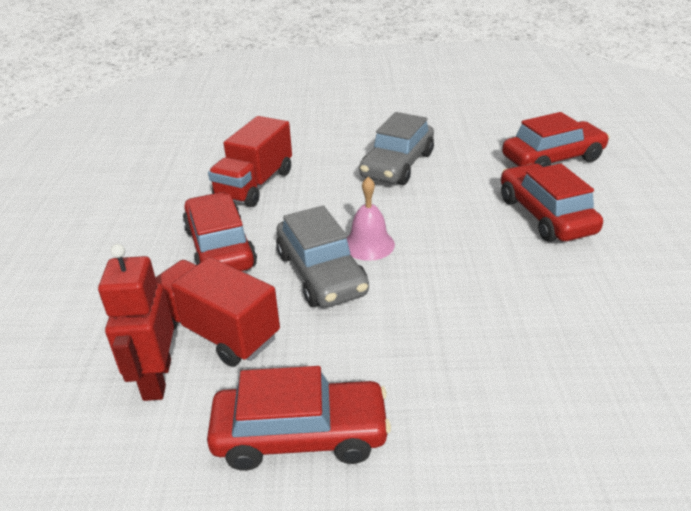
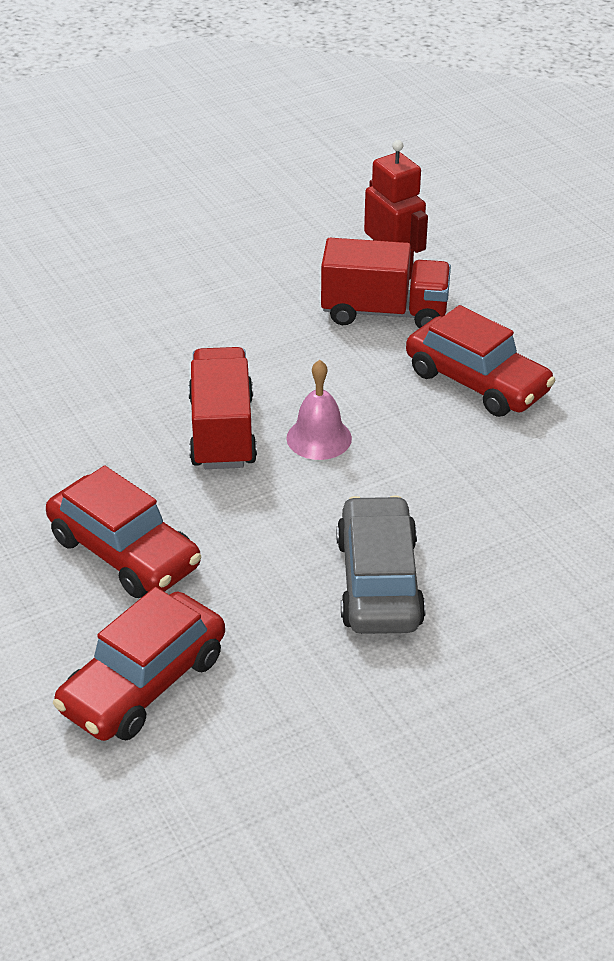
camera: 150 degrees right, 5 degrees up
red car [207,366,391,471] -> none
red truck [208,116,292,207] -> red truck moved to [188,347,257,469]
grey car [276,205,369,308] -> none

